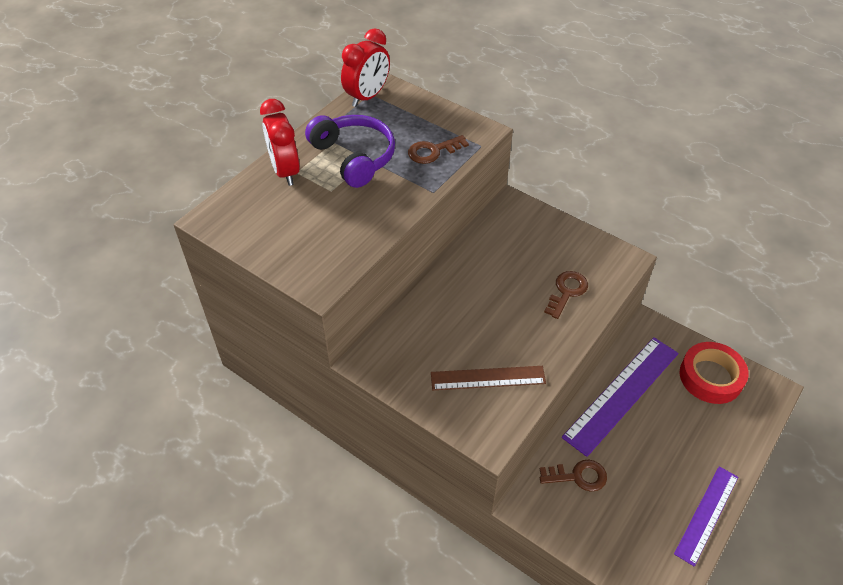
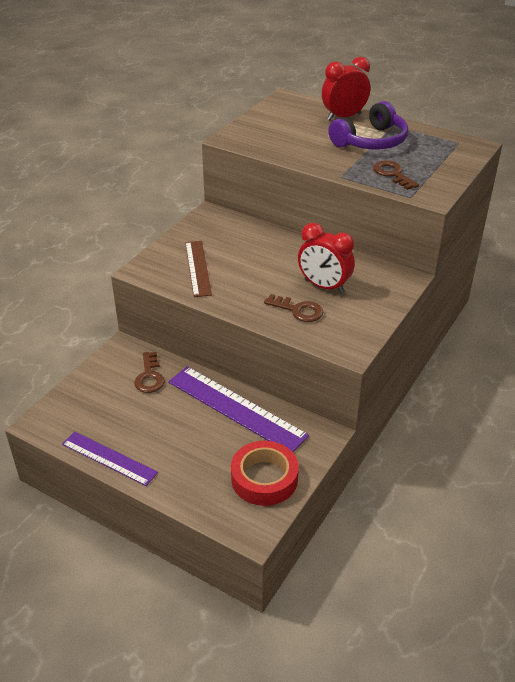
camera: 85 degrees right, 10 degrees down
red clock [341,28,390,107] -> red clock moved to [298,223,355,293]

